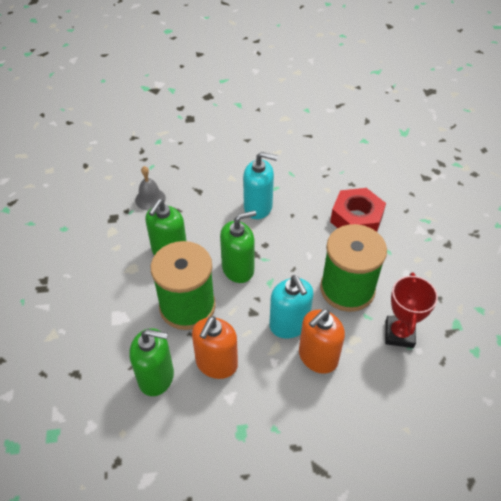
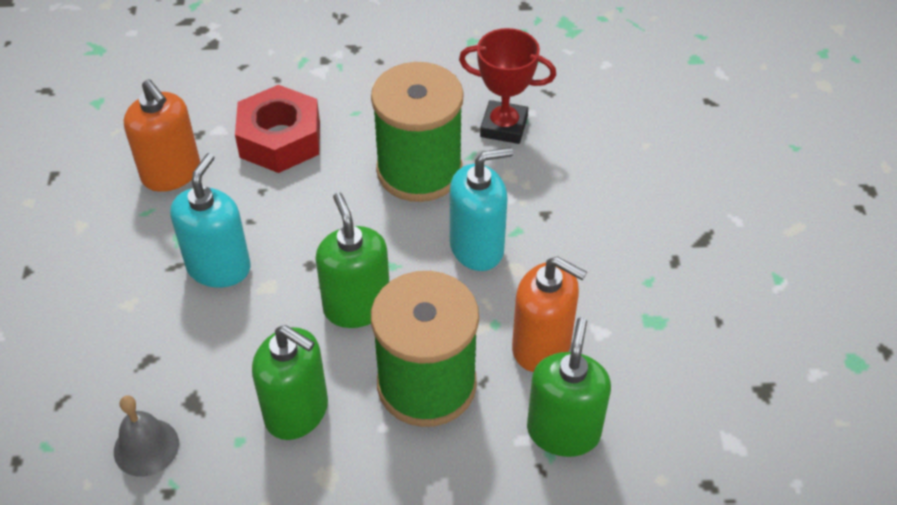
camera: 85 degrees left, 0 degrees up
orange soap dispenser [299,309,345,374] -> orange soap dispenser moved to [124,79,200,192]

